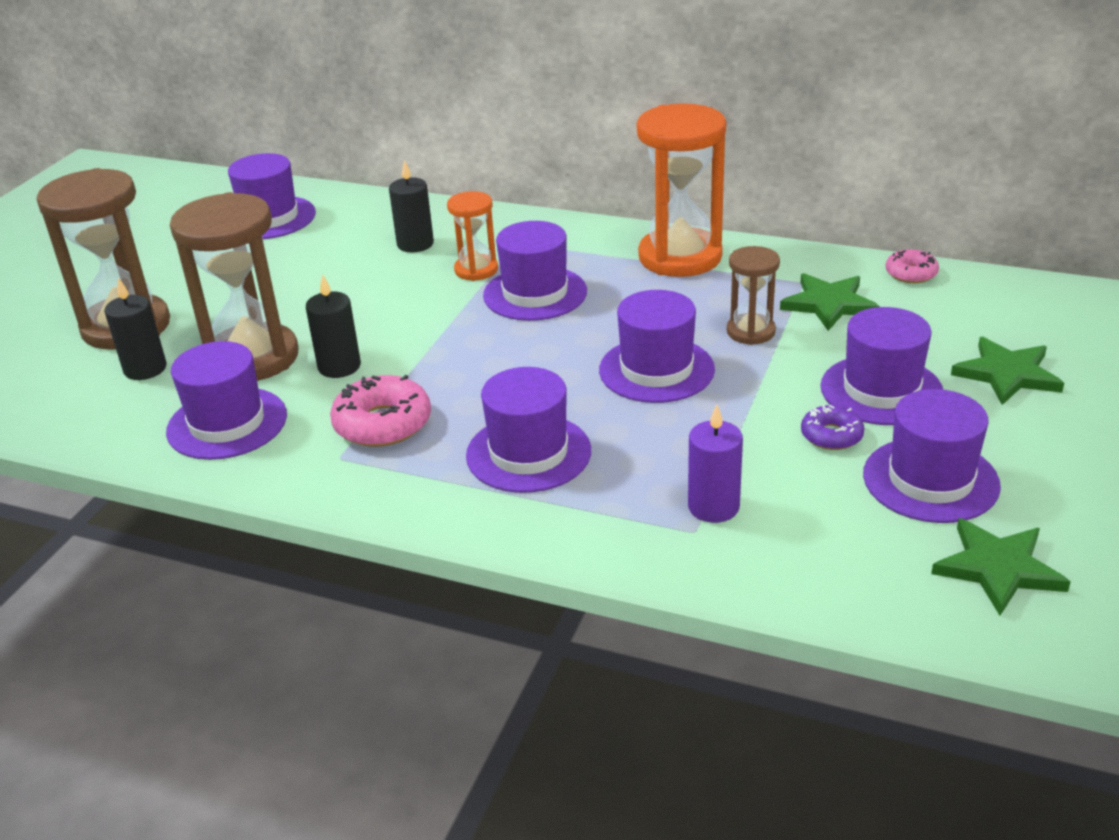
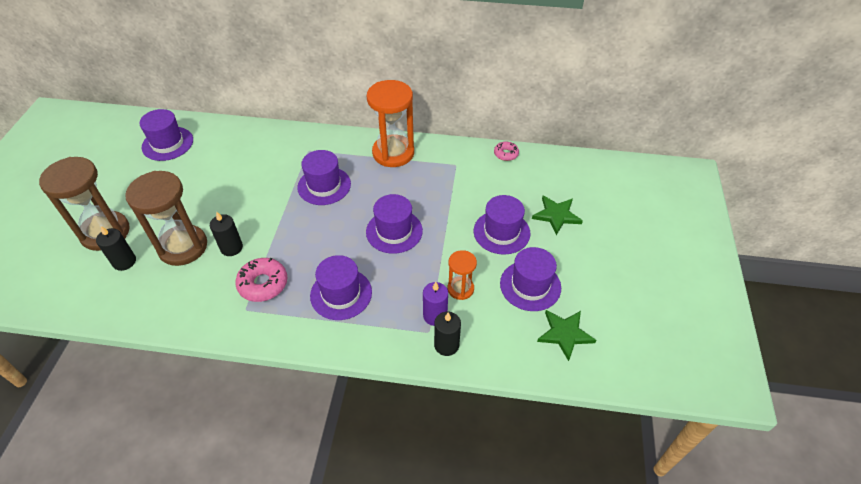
camera: 15 degrees left, 15 degrees up
purple hat [166,341,287,460] -> none
black candle [389,160,434,252] -> black candle moved to [434,312,461,356]
orange hourglass [447,191,498,281] -> orange hourglass moved to [448,250,477,300]
brown hourglass [727,246,780,345] -> none
green star [780,273,880,331] -> none
purple donut [801,405,865,450] -> none

